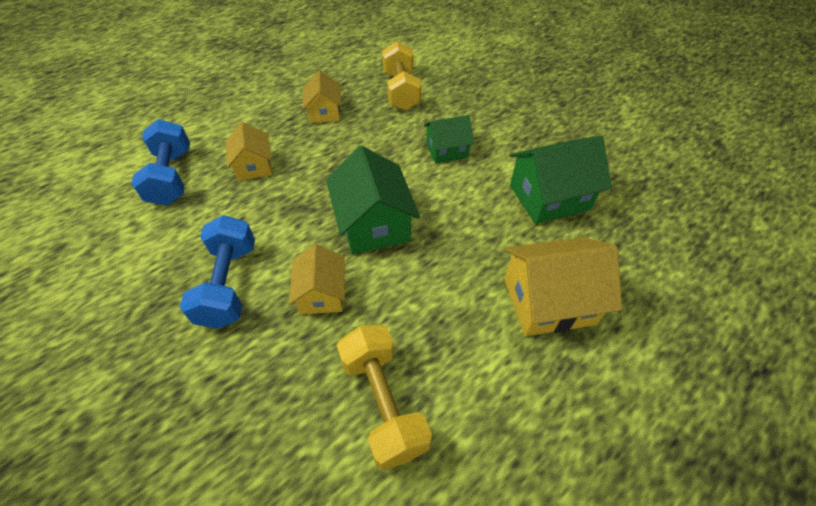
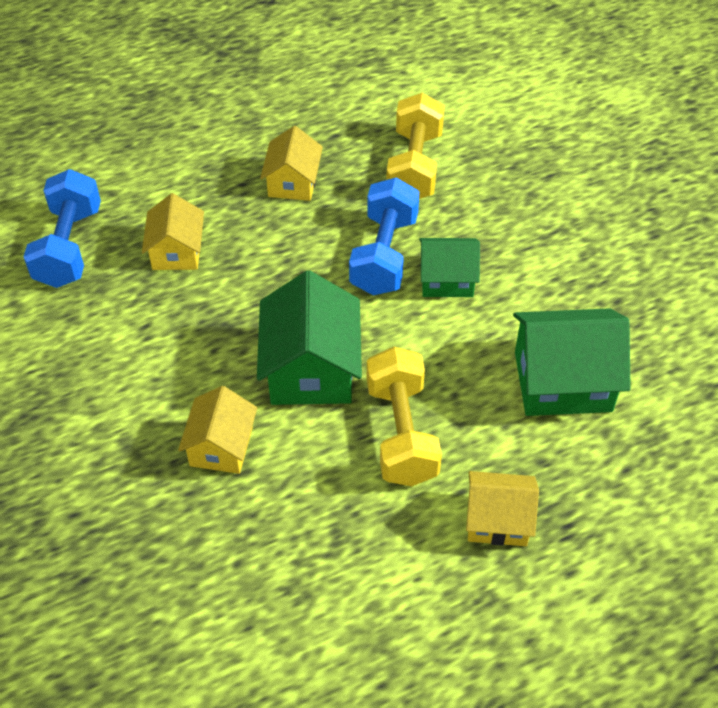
camera: 15 degrees right, 0 degrees up
blue dumbbell [180,215,255,329] -> blue dumbbell moved to [349,177,419,295]
yellow dumbbell [337,325,432,470] -> yellow dumbbell moved to [367,347,442,486]
yellow house [504,237,622,336] -> yellow house [466,471,539,546], size x0.62

